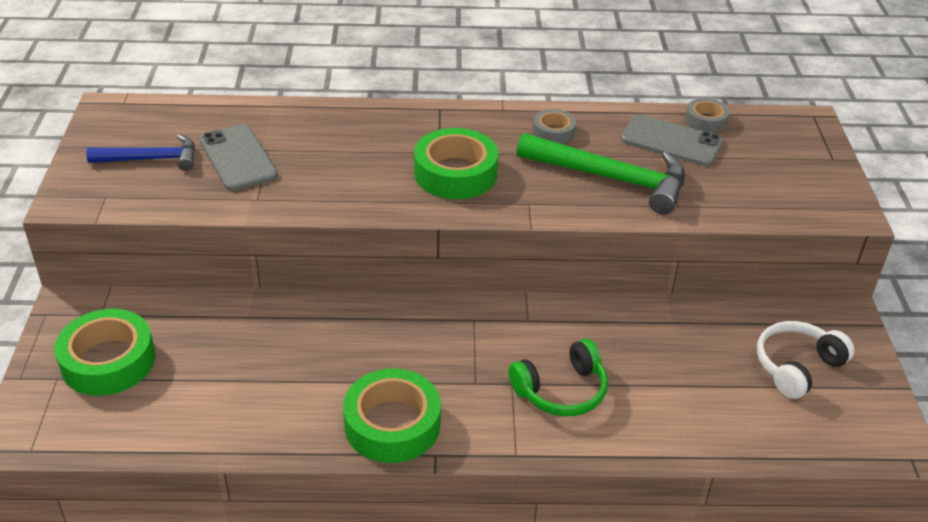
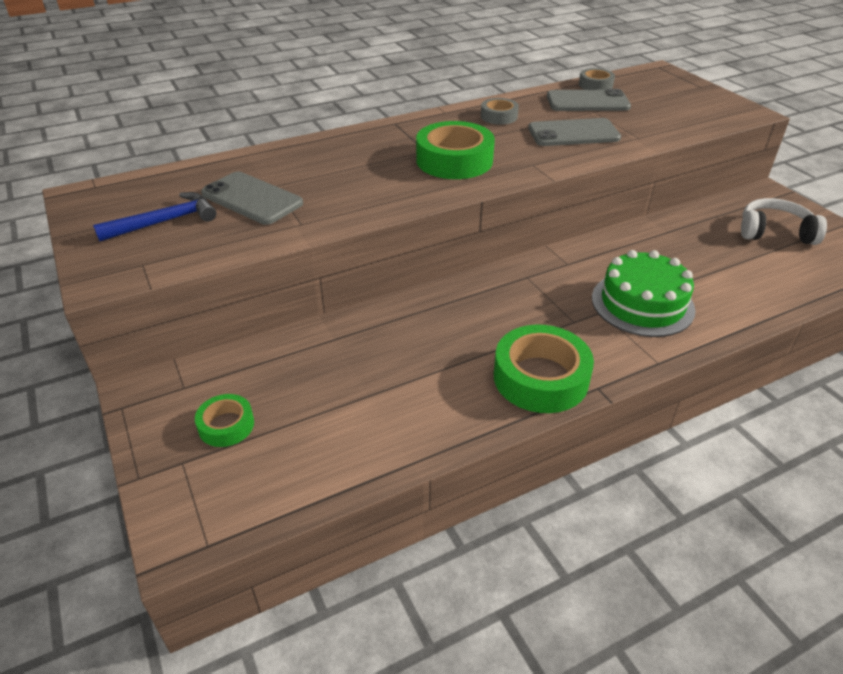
camera: 25 degrees left, 0 degrees up
green tape [54,309,155,396] -> green tape [195,394,254,447], size x0.54
green headphones [509,339,608,416] -> green cake [592,250,696,337]
green hammer [516,133,685,215] -> grey phone [528,118,621,146]
white headphones [757,321,855,399] -> white headphones turned 75 degrees clockwise [741,198,827,245]

